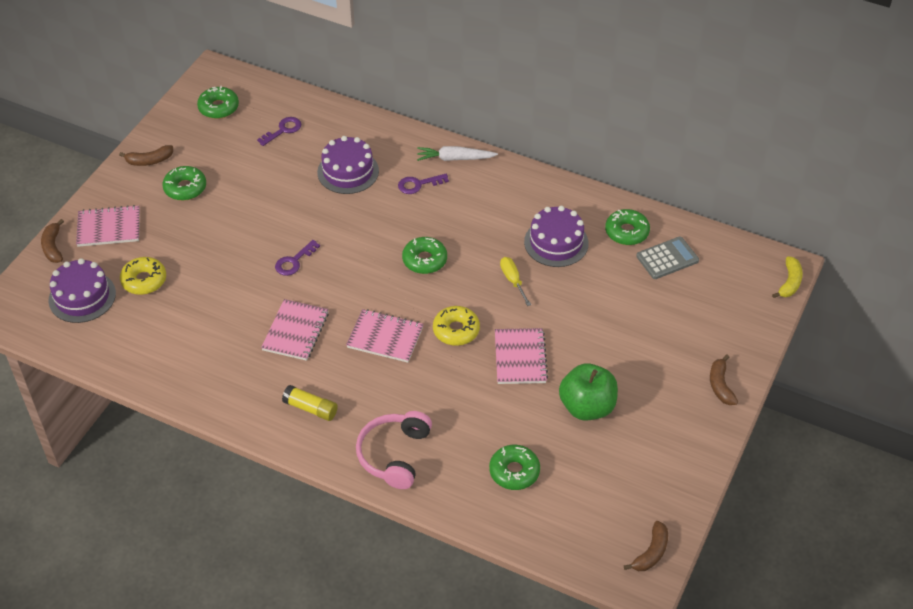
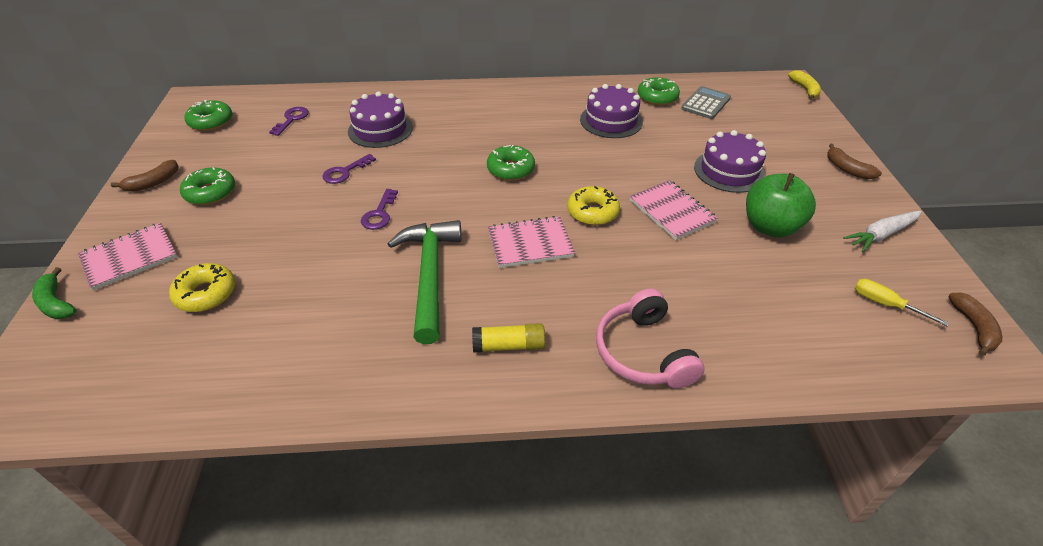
camera: 30 degrees left, 5 degrees down
brown banana [41,219,64,263] -> green banana [32,267,76,319]
purple cake [48,258,116,323] -> purple cake moved to [694,130,766,193]
pink notebook [261,299,329,361] -> green hammer [388,220,462,344]
purple key [398,174,449,194] -> purple key moved to [322,154,376,184]
white carrot [417,146,498,161] -> white carrot moved to [843,211,922,252]
green donut [489,445,540,490] -> none
yellow screwdriver [500,257,531,306] -> yellow screwdriver moved to [855,279,949,327]

